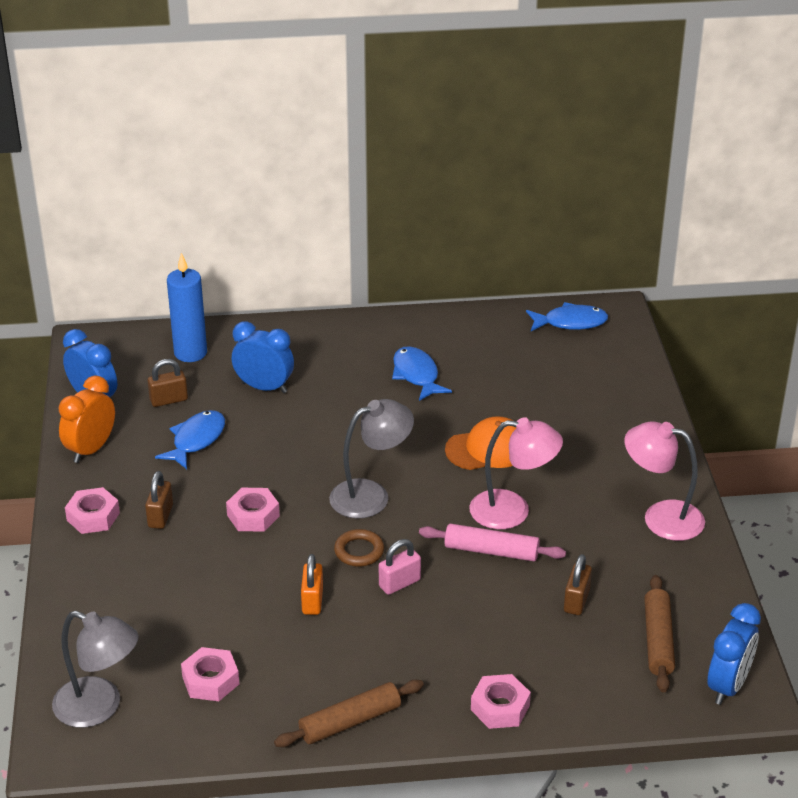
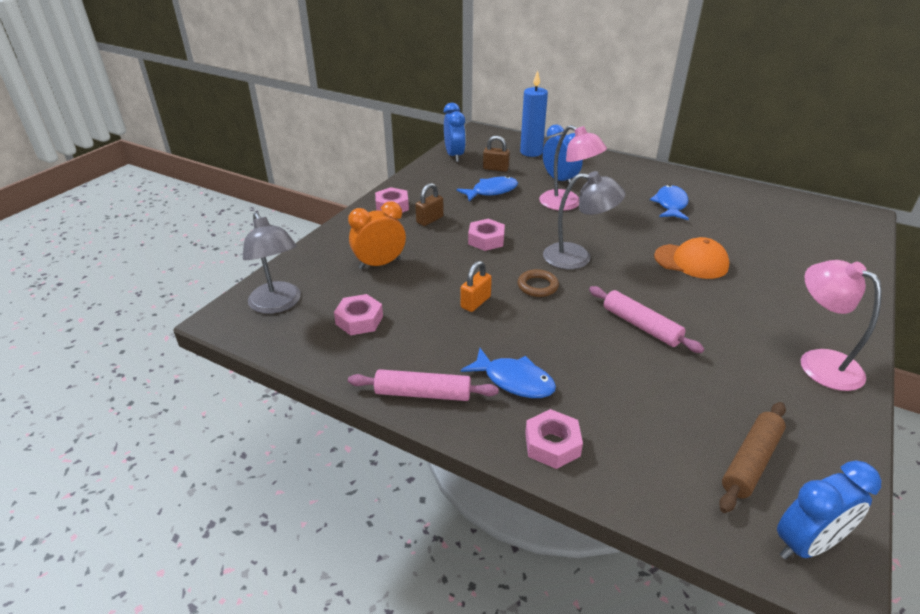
camera: 35 degrees right, 0 degrees up
orange clock [59,376,115,463] -> orange clock moved to [348,201,406,269]
brown rolling pin [274,679,424,747] -> pink rolling pin [348,369,499,401]
pink padlock [379,539,421,595] -> none
pink lamp [469,417,563,529] -> pink lamp moved to [539,125,607,211]
blue fish [526,302,608,331] -> blue fish moved to [461,348,556,398]
brown padlock [564,554,592,615] -> none

